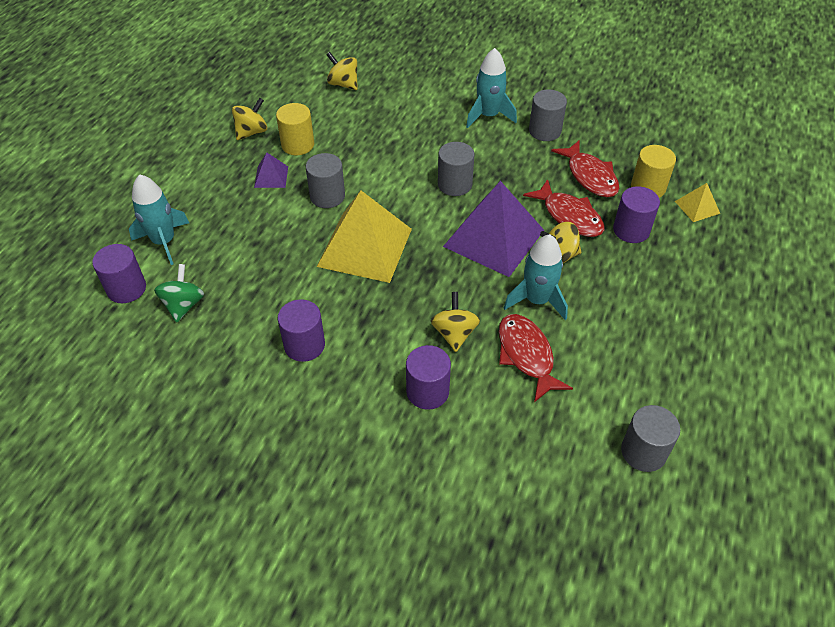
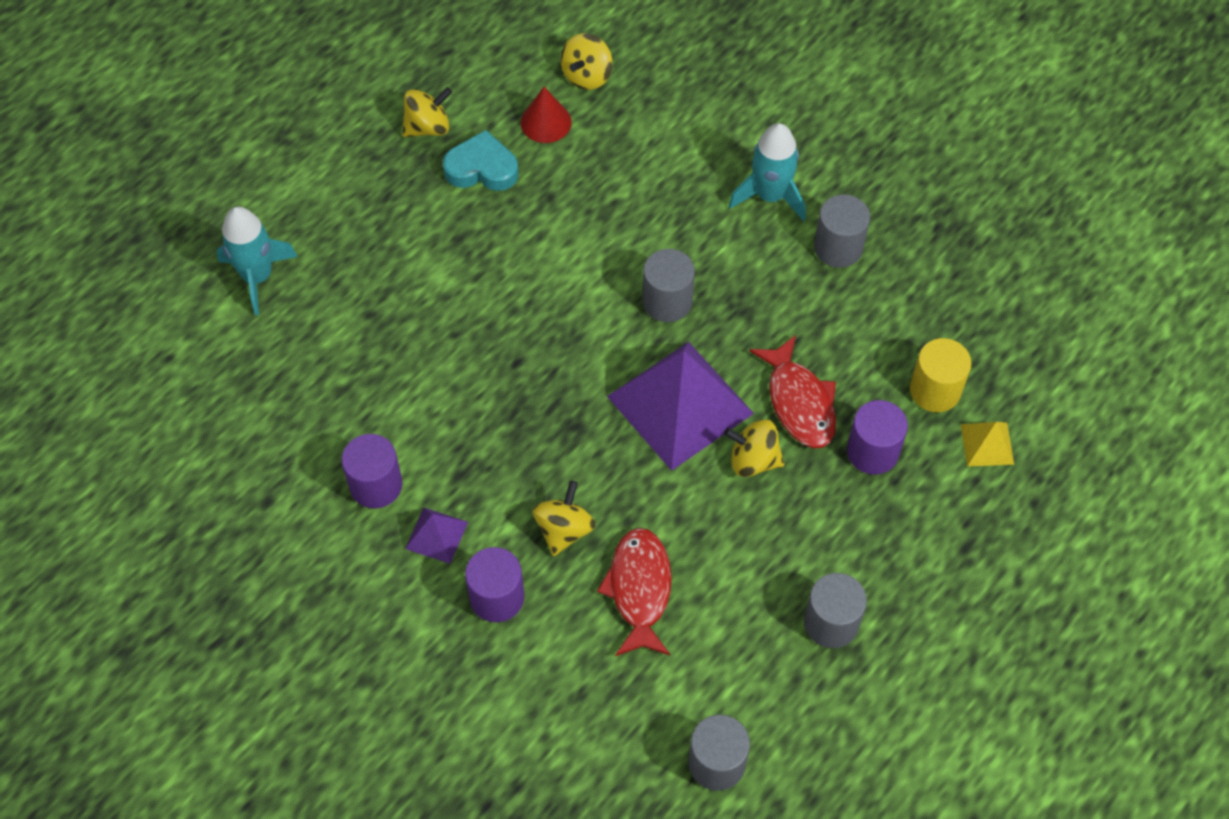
camera: 20 degrees right, 10 degrees up
purple cylinder [92,244,146,303] -> none
green spinning top [154,264,204,322] -> none
purple pyramid [254,152,288,188] -> purple pyramid moved to [405,508,468,564]
yellow cylinder [276,103,314,155] -> turquoise heart [443,130,519,191]
grey cylinder [306,153,345,208] -> grey cylinder moved to [804,573,867,648]
yellow pyramid [317,190,412,283] -> none
yellow spinning top [326,52,358,90] -> yellow spinning top turned 120 degrees counterclockwise [561,33,613,90]
turquoise rocket [504,234,568,320] -> none
red fish [551,140,619,197] -> none
none -> red cone [521,87,571,143]

